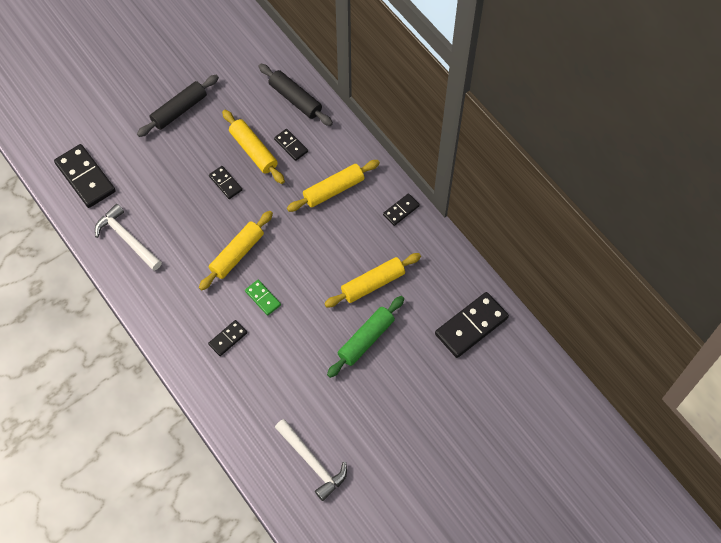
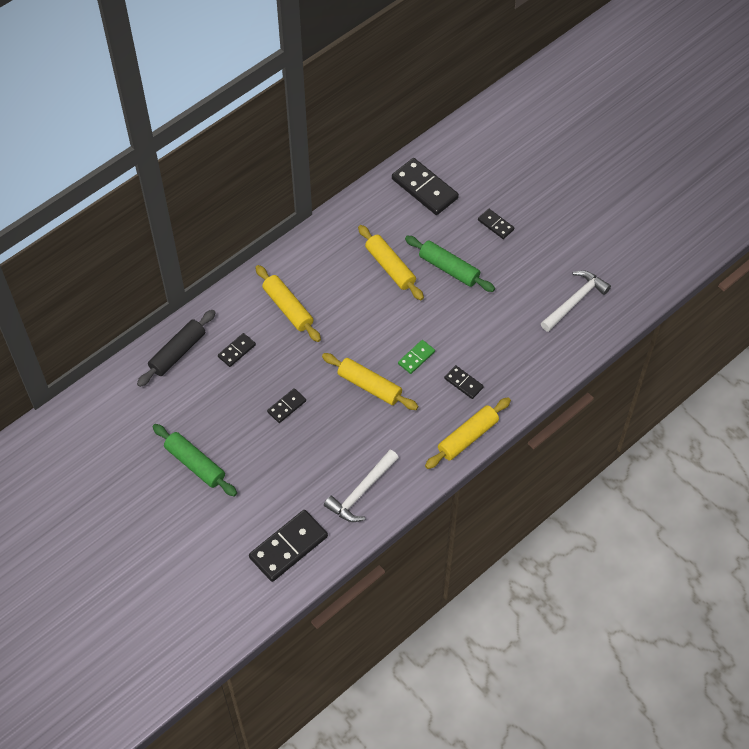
camera: 95 degrees left, 5 degrees down
black rolling pin [137,75,219,137] -> green rolling pin [152,424,237,497]
yellow rolling pin [222,110,285,184] -> yellow rolling pin moved to [425,397,511,469]
black domino [383,193,420,226] -> black domino moved to [478,209,514,239]

